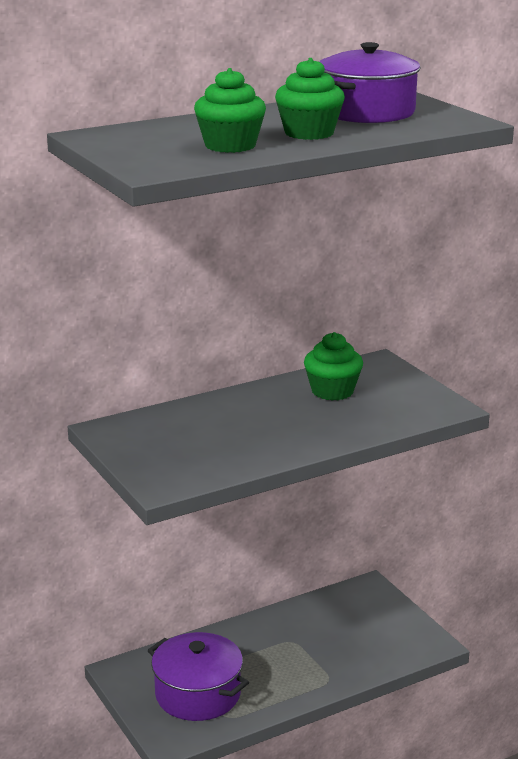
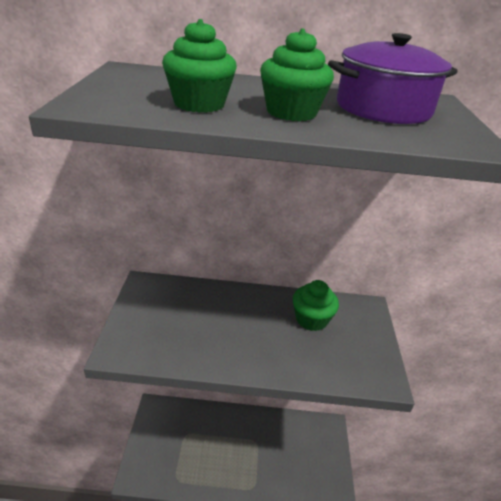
camera: 30 degrees right, 10 degrees up
purple pot [148,632,249,721] -> none

